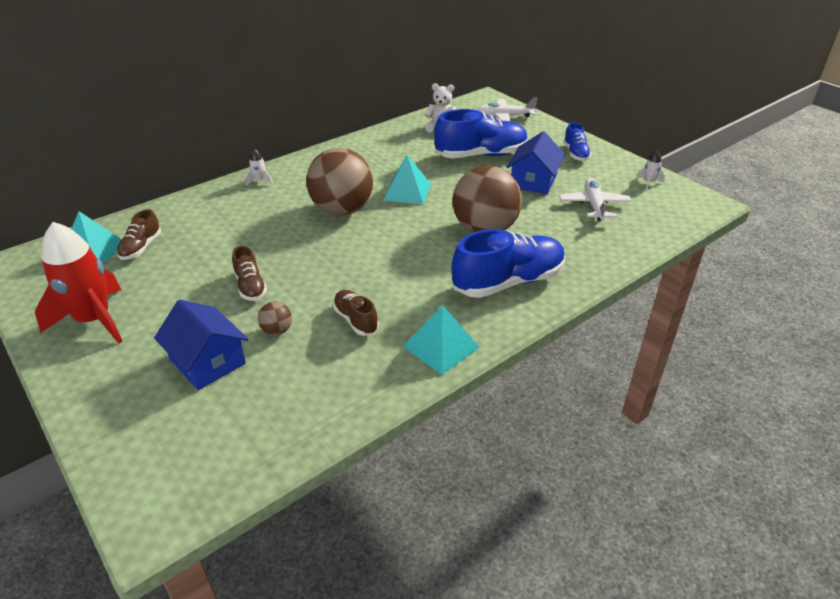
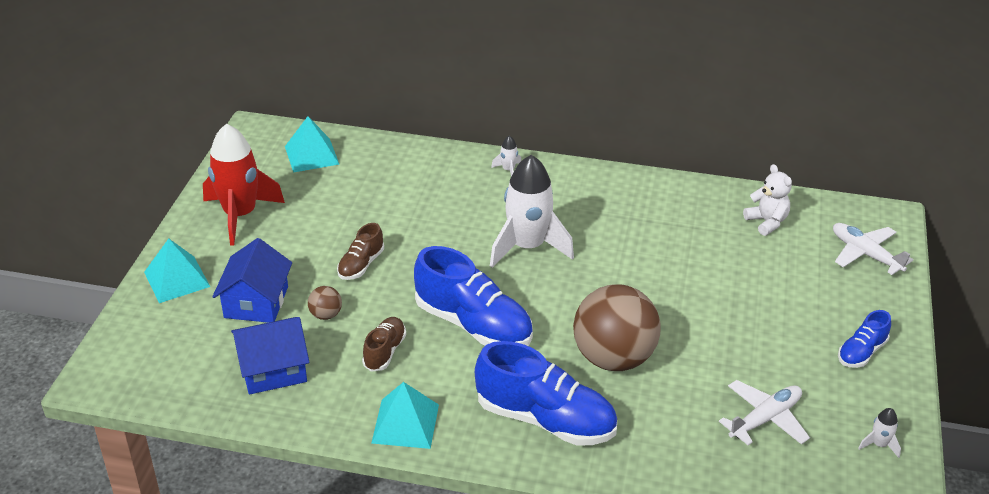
camera: 50 degrees right, 0 degrees up
brown shoe [117,209,161,260] -> none
brown ball [306,148,373,215] -> white rocket [490,155,574,268]
turquoise pyramid [383,155,431,205] -> turquoise pyramid moved to [144,239,210,303]
blue shoe [434,109,528,158] -> blue shoe moved to [414,246,533,346]
blue house [507,131,565,194] -> blue house moved to [231,317,310,395]

